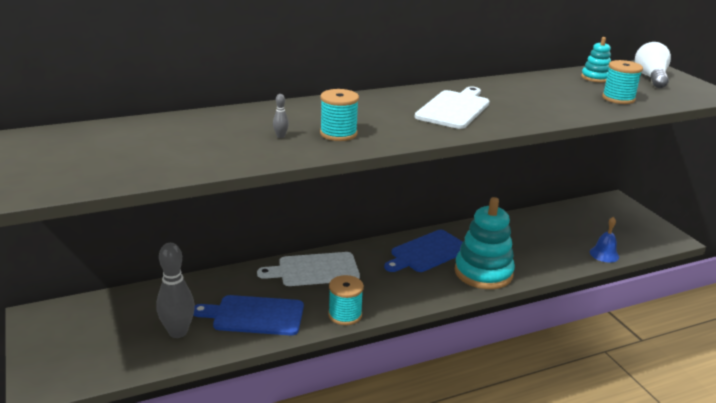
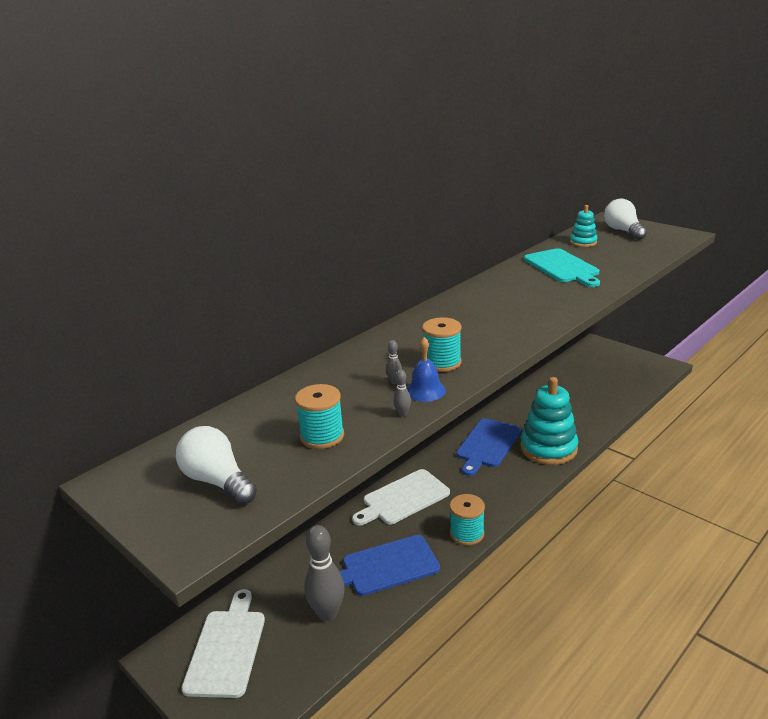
camera: 20 degrees left, 0 degrees up
white cutting board [414,86,489,129] -> white cutting board moved to [181,589,265,698]
blue bell [590,217,619,262] -> blue bell moved to [407,337,446,402]
turquoise spool [602,60,643,104] -> turquoise spool moved to [295,384,344,449]
none -> white light bulb [176,426,257,505]
none -> grey bowling pin [393,370,411,417]
none -> turquoise cutting board [524,248,600,287]

